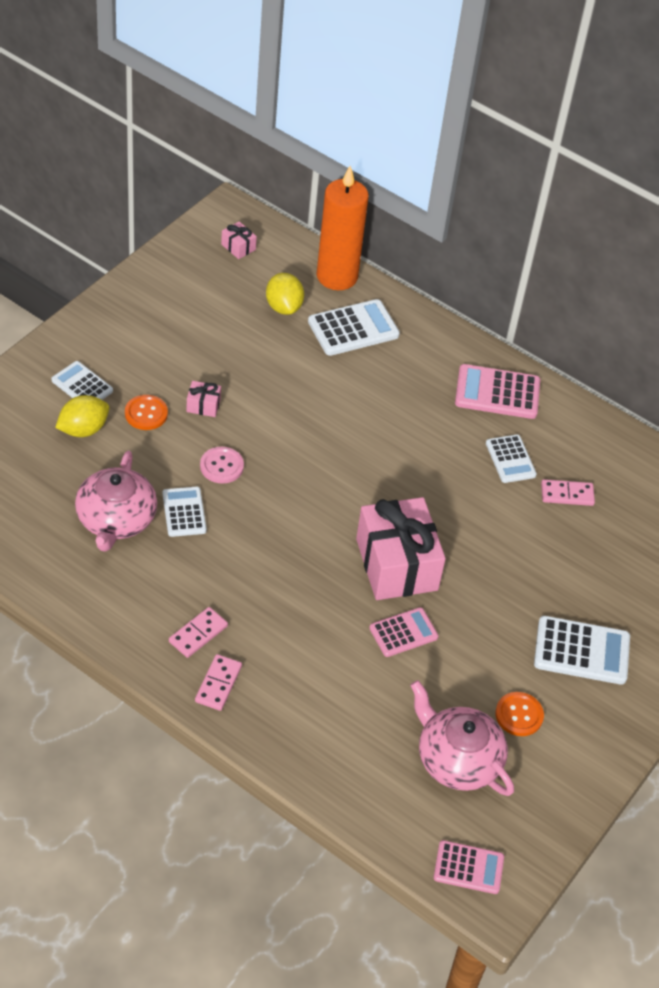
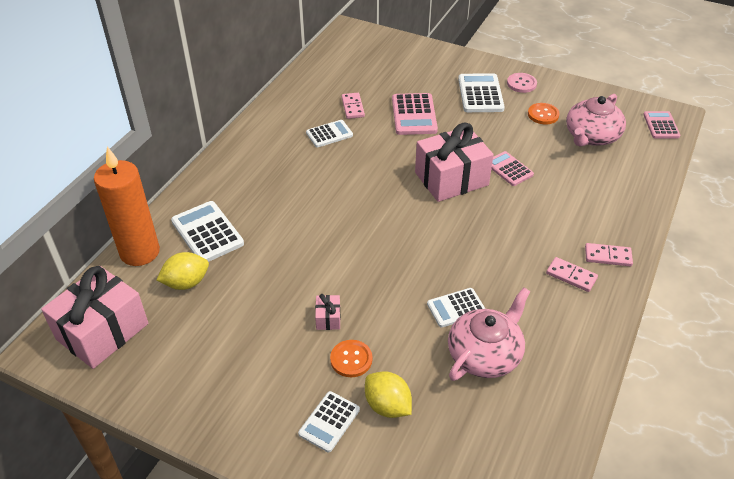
camera: 95 degrees left, 5 degrees down
pink teapot [75,451,157,552] -> pink teapot turned 45 degrees counterclockwise [448,288,530,381]
pink button [200,447,244,484] -> pink button moved to [507,73,537,93]
pink gift [221,221,257,259] -> pink gift [41,266,148,369], size x2.46
pink calculator [455,364,540,419] -> pink calculator moved to [392,93,438,135]

